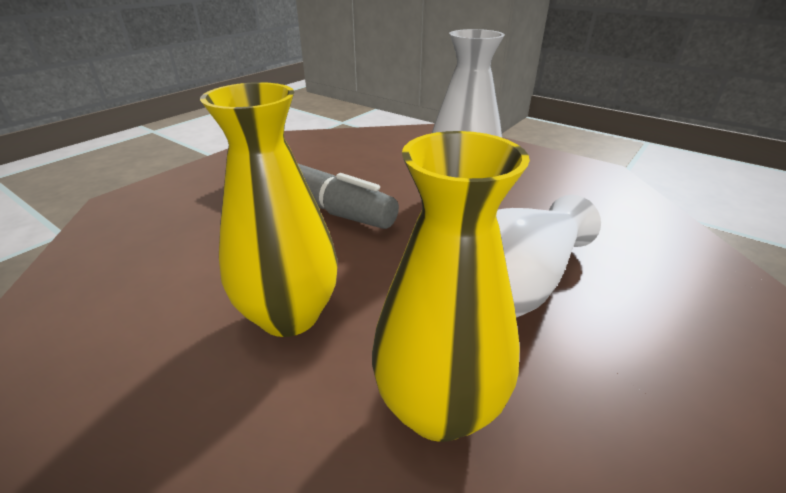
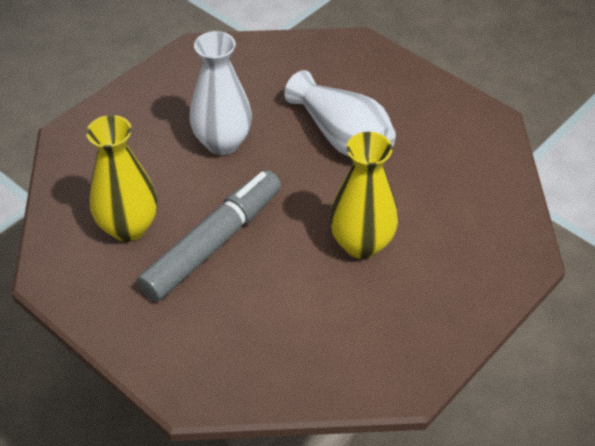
camera: 85 degrees left, 15 degrees up
yellow vase [372,131,530,442] -> yellow vase moved to [86,115,158,242]

